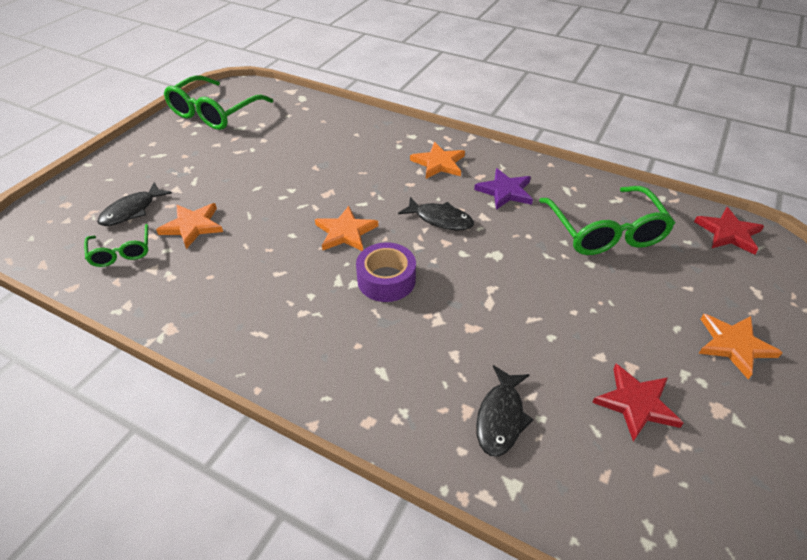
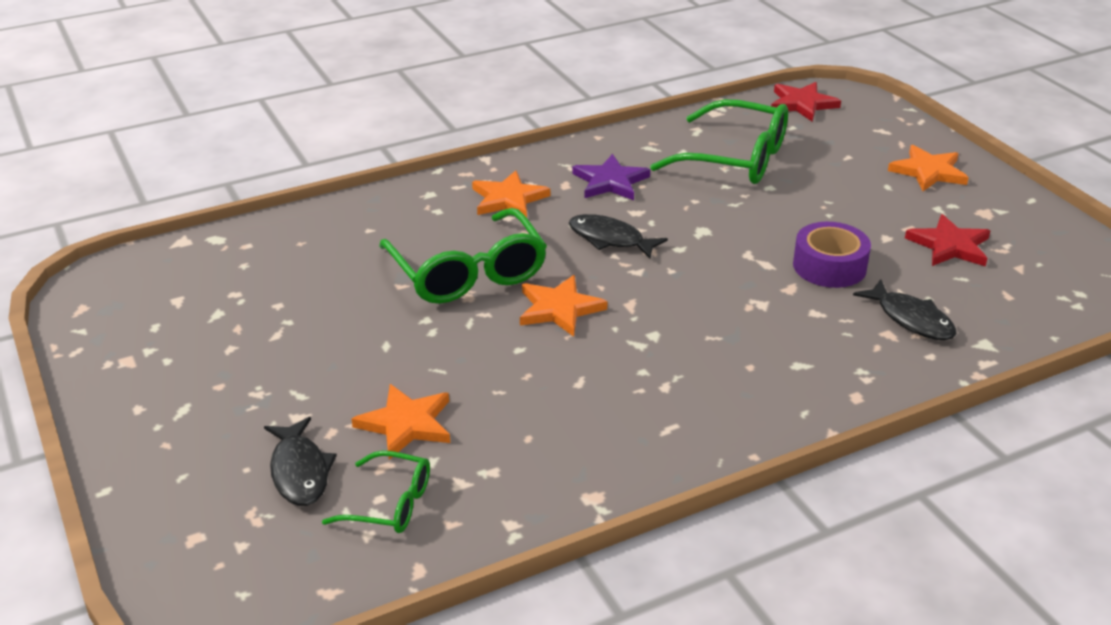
camera: 55 degrees left, 10 degrees down
green glasses [164,75,273,130] -> green glasses moved to [379,208,547,304]
purple tape [356,242,416,302] -> purple tape moved to [793,222,871,288]
black fish [398,197,474,230] -> black fish turned 120 degrees counterclockwise [569,214,668,259]

